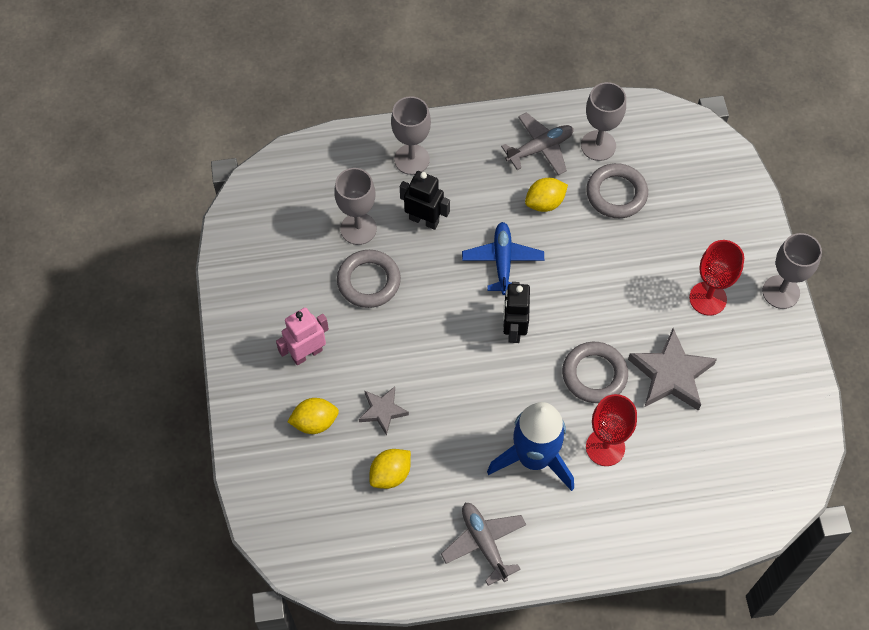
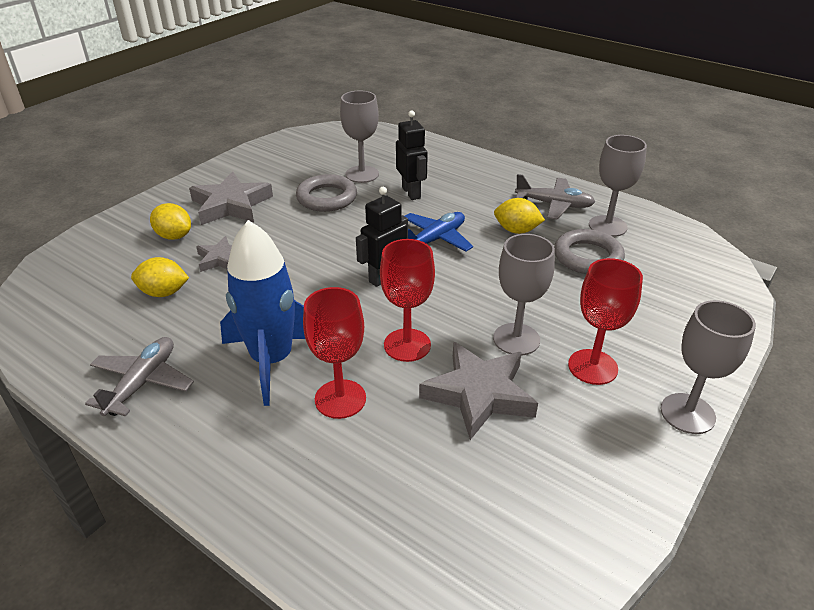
camera: 45 degrees right, 25 degrees down
pink robot [276,307,329,365] -> grey star [189,171,273,225]
grey goblet [391,96,431,175] -> grey goblet moved to [493,234,555,355]
grey ring [562,342,628,403] -> red goblet [380,239,435,362]

